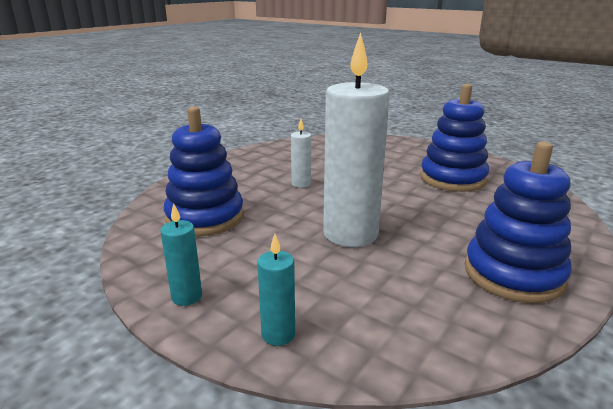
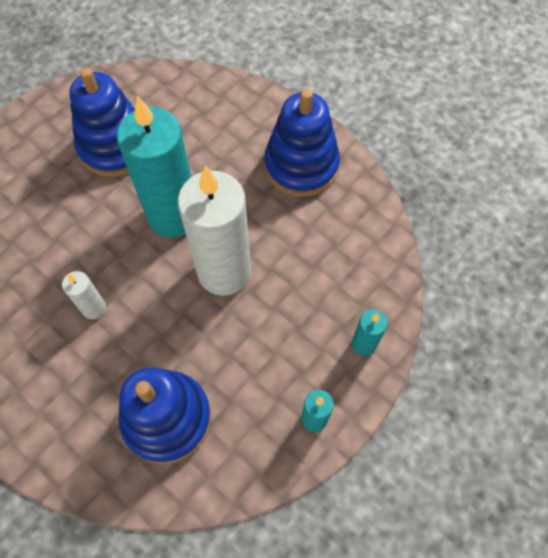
camera: 85 degrees left, 40 degrees up
none -> turquoise candle [117,95,191,238]

